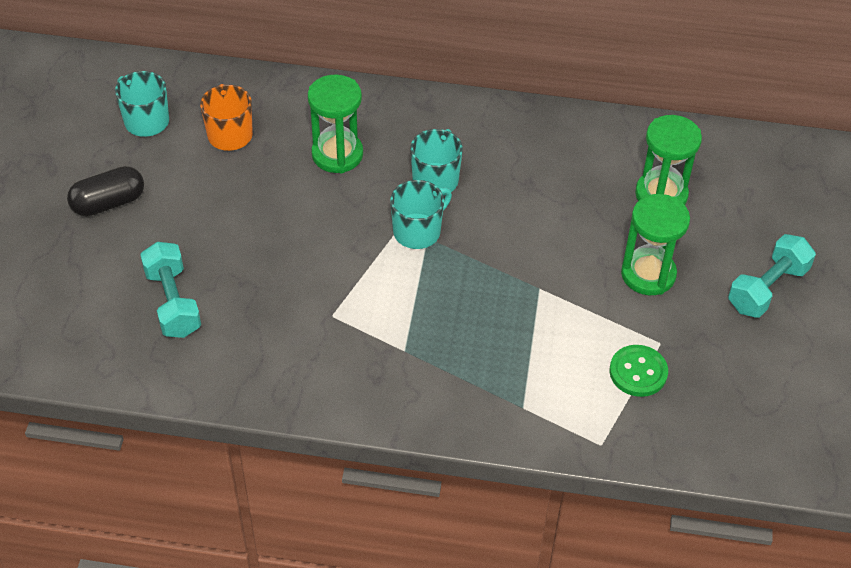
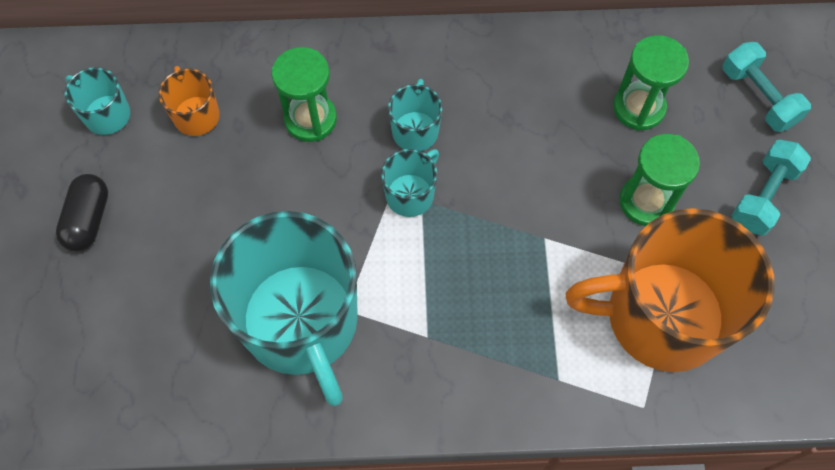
camera: 10 degrees left, 15 degrees up
black capsule [67,166,144,216] -> black capsule turned 45 degrees counterclockwise [56,174,108,252]
turquoise dumbbell [140,242,201,338] -> turquoise dumbbell moved to [722,42,811,132]
green button [609,345,668,397] -> orange mug [566,208,775,372]
none -> turquoise mug [210,211,358,406]

